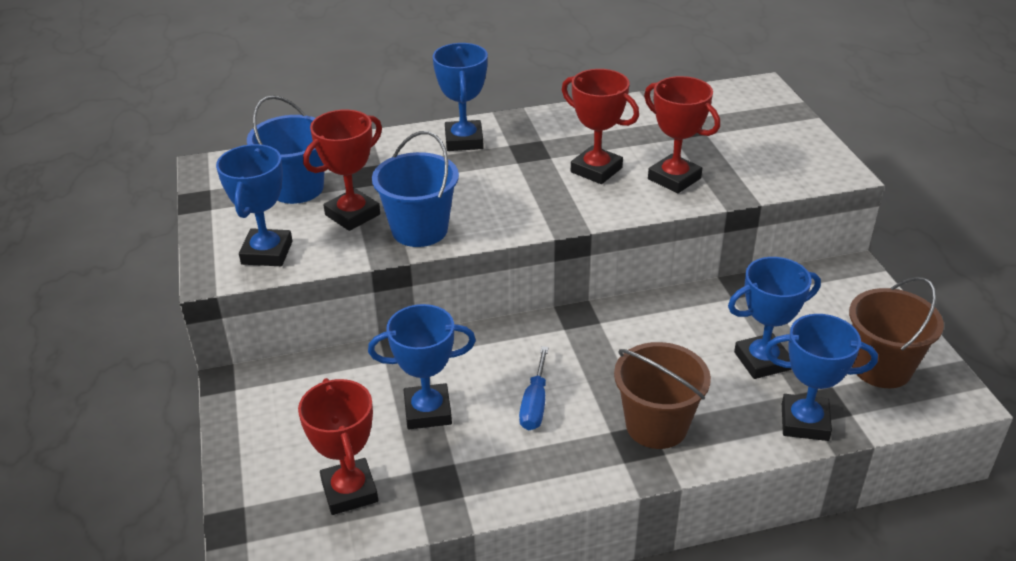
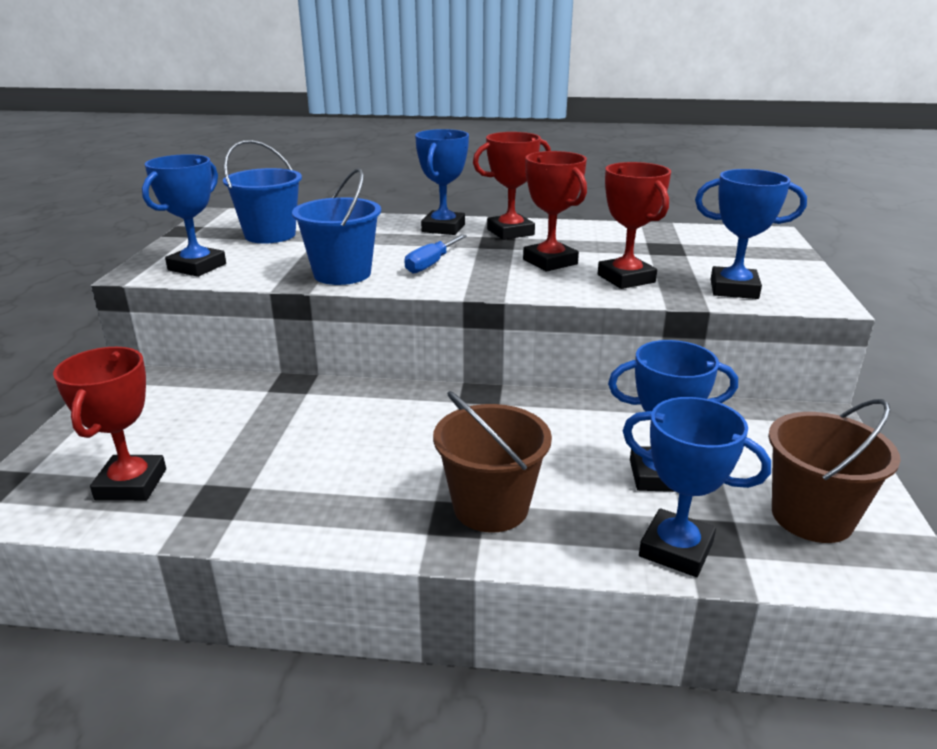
camera: 20 degrees right, 10 degrees down
red trophy [303,110,382,231] -> red trophy moved to [473,132,551,240]
blue trophy [368,304,476,429] -> blue trophy moved to [695,169,807,299]
blue screwdriver [519,346,549,430] -> blue screwdriver moved to [405,234,467,274]

